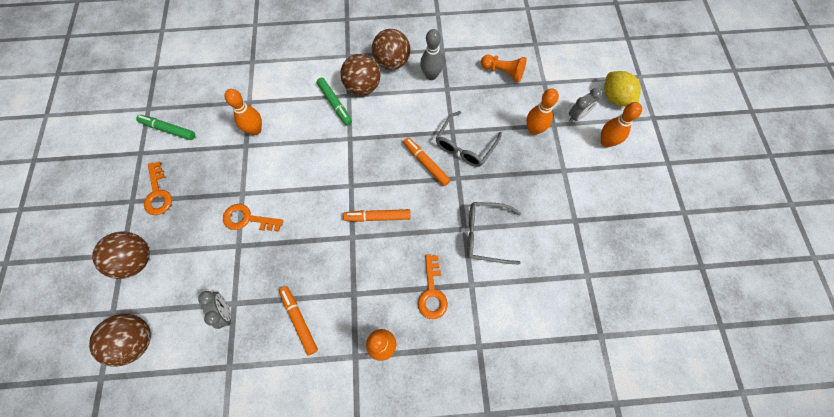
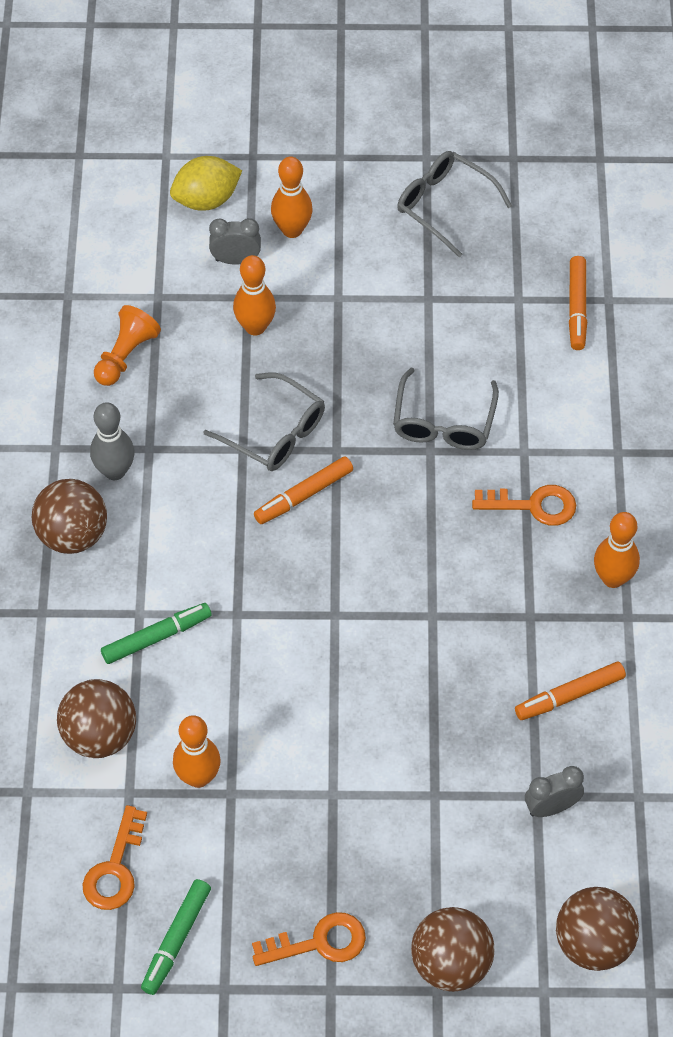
camera: 85 degrees left, 10 degrees down
orange key [223,204,283,232] -> orange key moved to [82,805,147,910]
brown ball [340,54,380,96] -> brown ball moved to [57,679,136,758]
orange marker [343,209,410,222] -> orange marker moved to [569,256,587,350]
grey clock [569,88,602,122] -> grey clock turned 60 degrees counterclockwise [209,218,261,265]
none -> grey glasses [397,151,512,257]

